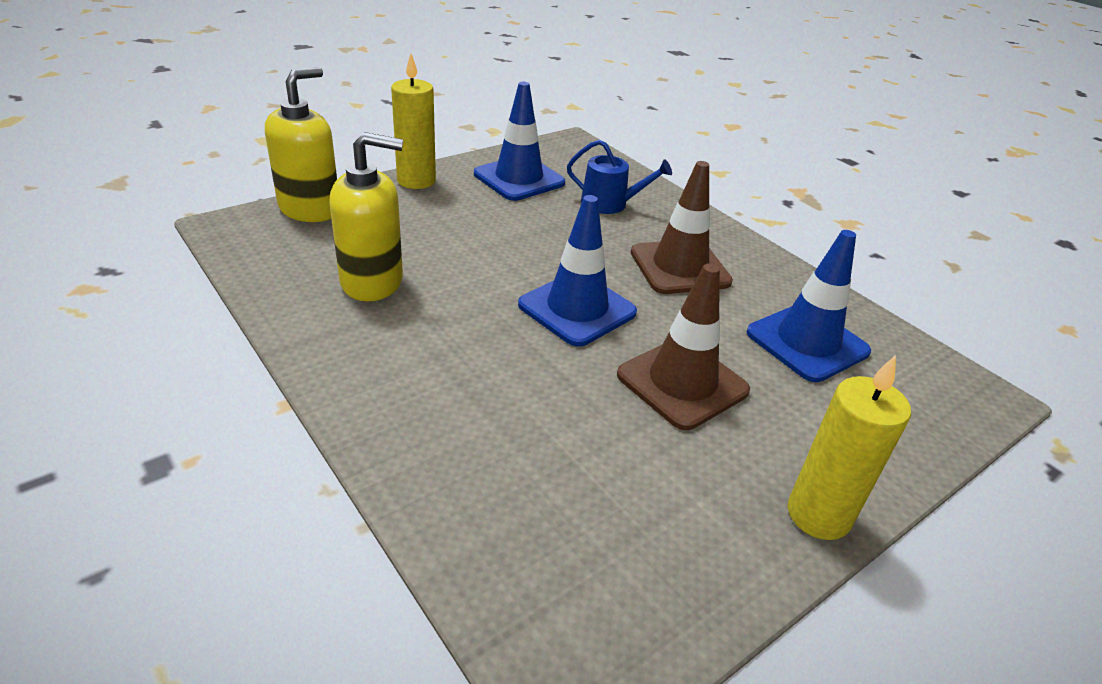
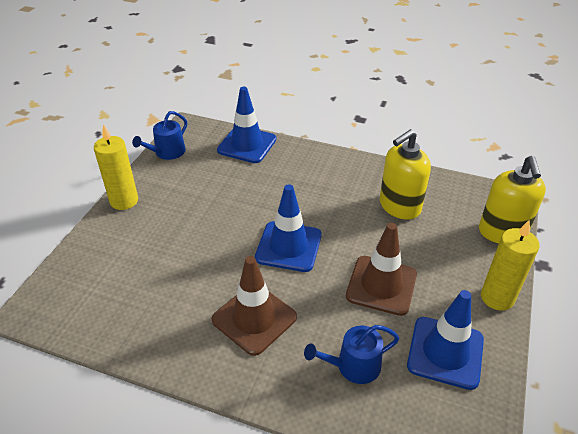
camera: 150 degrees right, 5 degrees up
brown traffic cone [617,263,750,430] -> brown traffic cone moved to [346,223,417,316]
blue traffic cone [747,230,871,382] -> blue traffic cone moved to [217,87,276,163]
none -> blue watering can [132,111,187,160]

